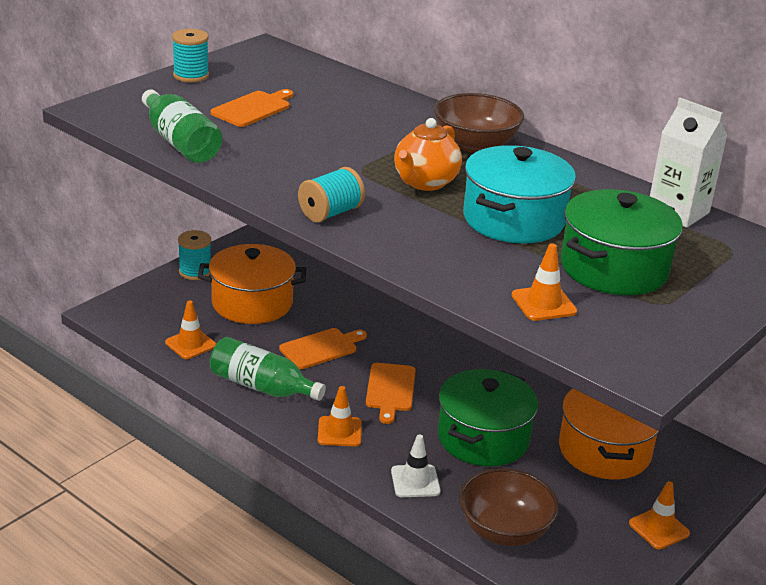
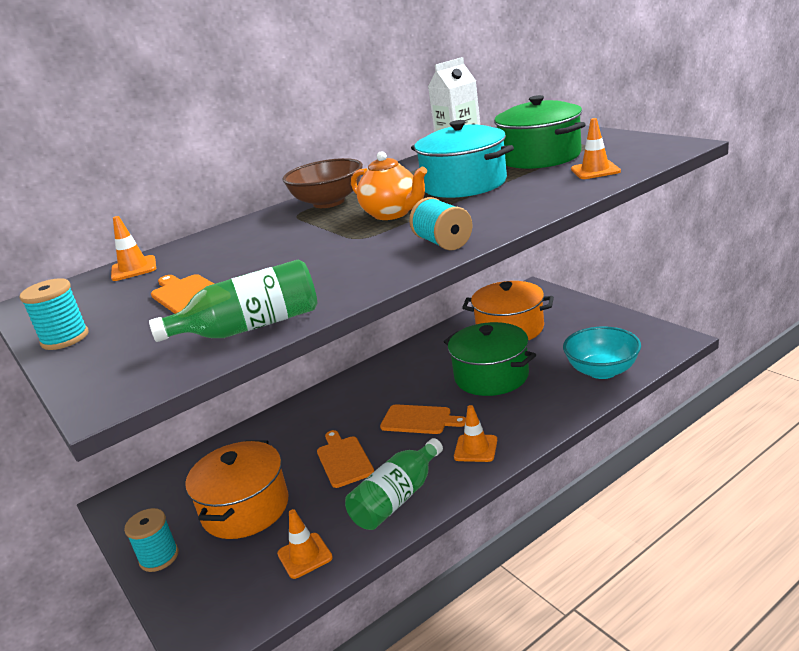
camera: 70 degrees left, 5 degrees down
white traffic cone [391,434,441,497] -> none
brown bowl [459,468,559,546] -> turquoise bowl [563,326,641,379]
orange traffic cone [629,481,690,549] -> orange traffic cone moved to [111,216,156,281]

